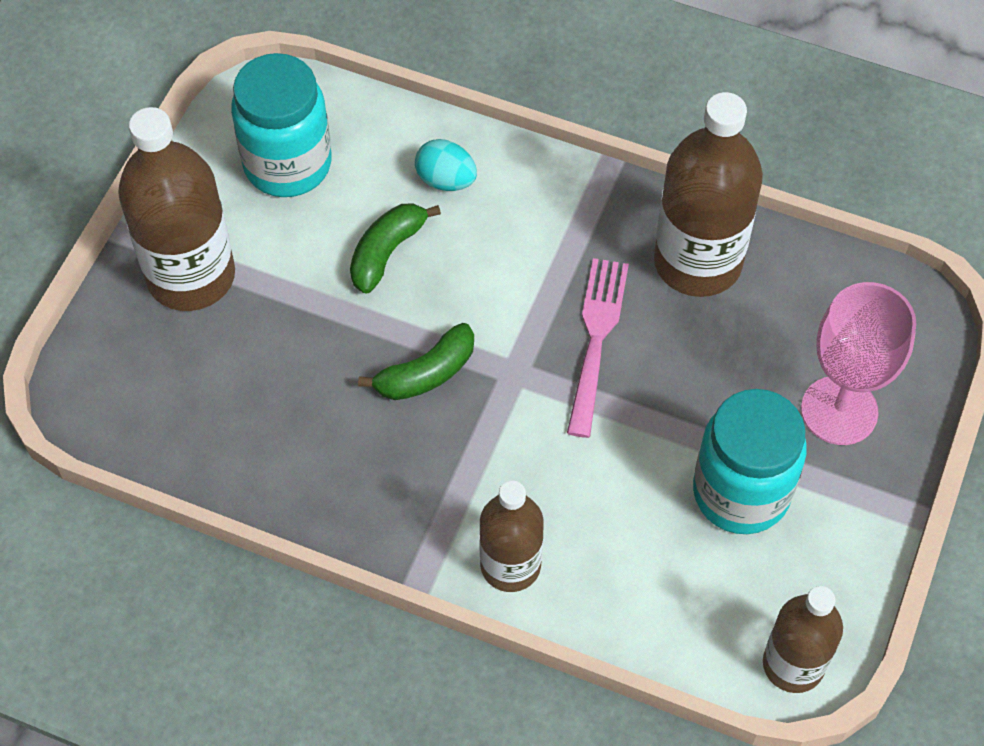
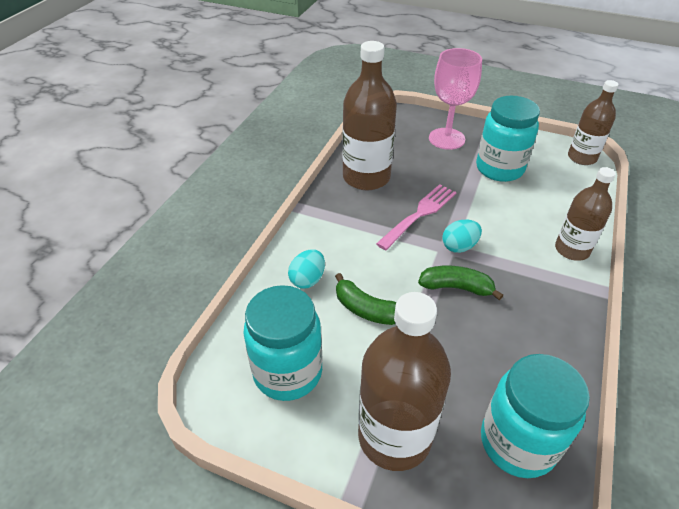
camera: 90 degrees left, 15 degrees down
green banana [358,323,474,400] -> green banana turned 45 degrees counterclockwise [418,265,504,300]
pink fork [567,258,629,438] -> pink fork turned 120 degrees clockwise [376,184,457,250]
none -> turquoise egg [442,220,482,253]
none -> turquoise jar [481,354,590,478]

